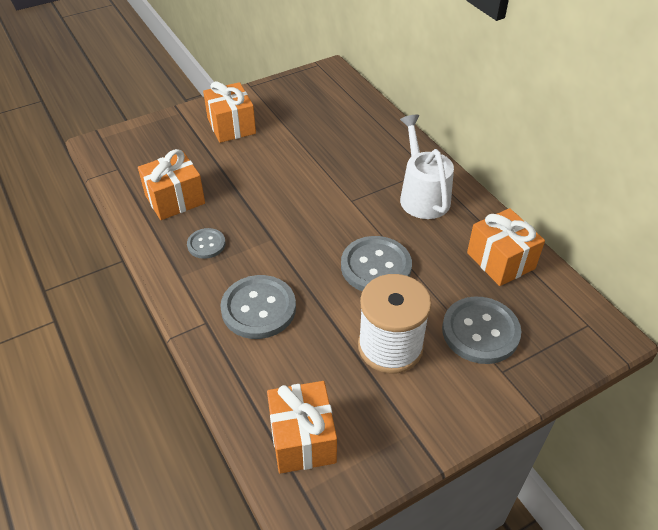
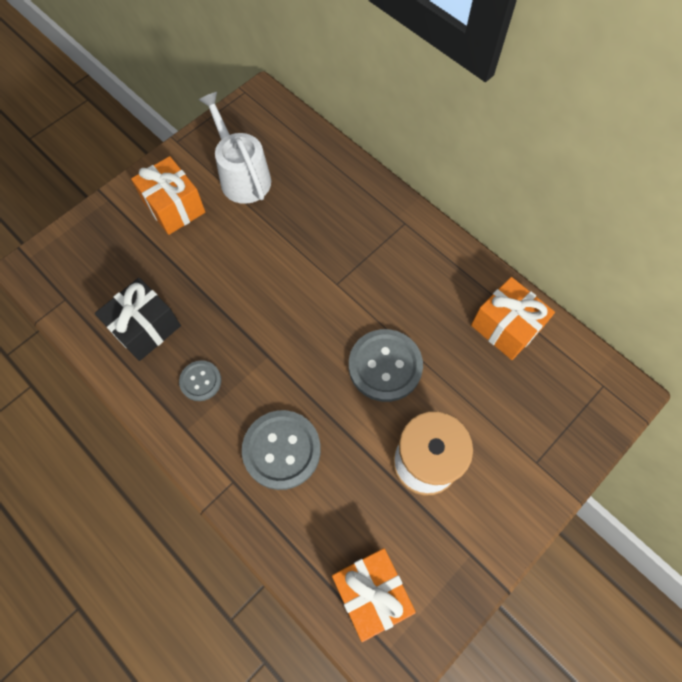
camera: 15 degrees left, 20 degrees up
orange gift [138,149,205,220] -> black gift [95,278,181,361]
white watering can [400,115,454,219] -> white watering can moved to [198,92,271,204]
grey button [442,296,521,364] -> none

